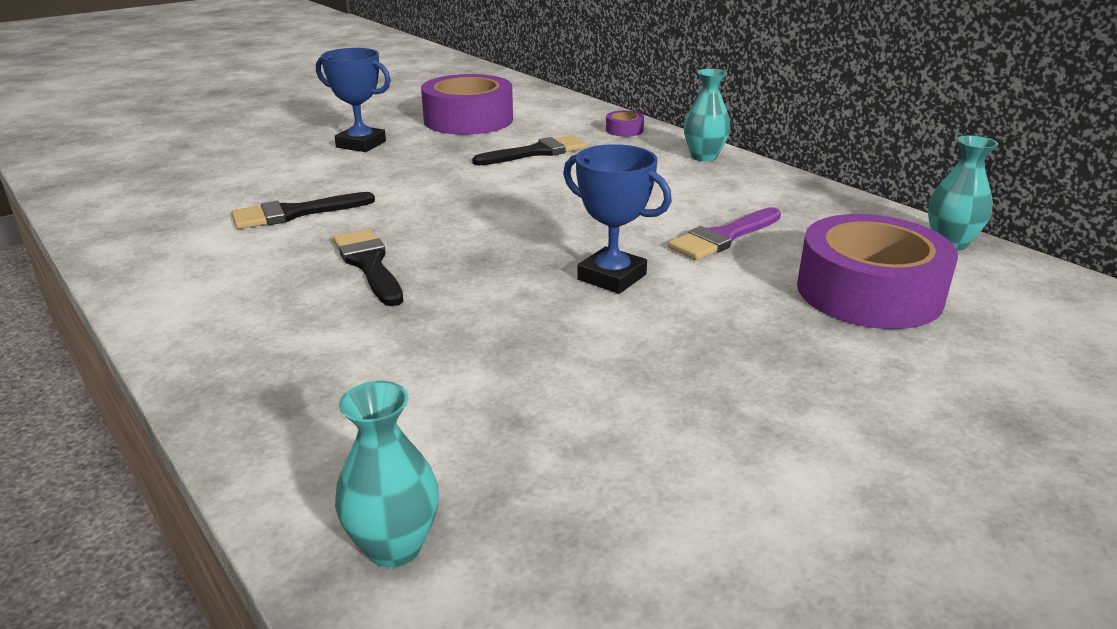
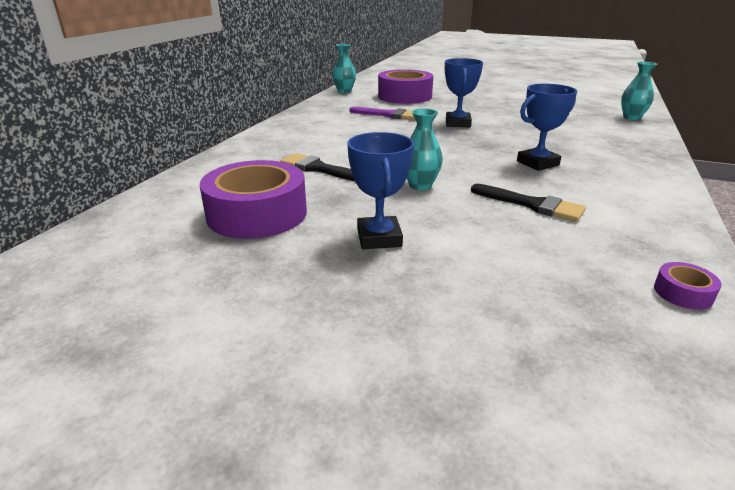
camera: 120 degrees left, 0 degrees up
black brush [333,229,404,306] -> blue trophy [517,84,577,171]
purple tape [606,111,644,137] -> purple tape moved to [654,262,722,310]
turquoise vase [684,69,731,162] -> turquoise vase moved to [407,108,443,190]

